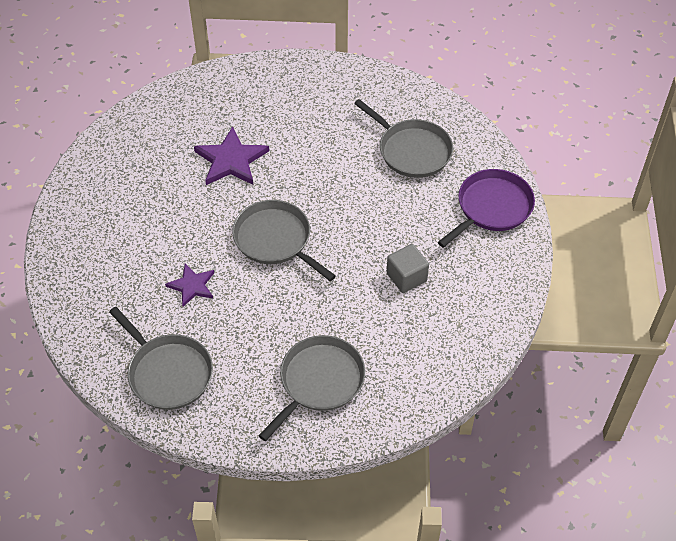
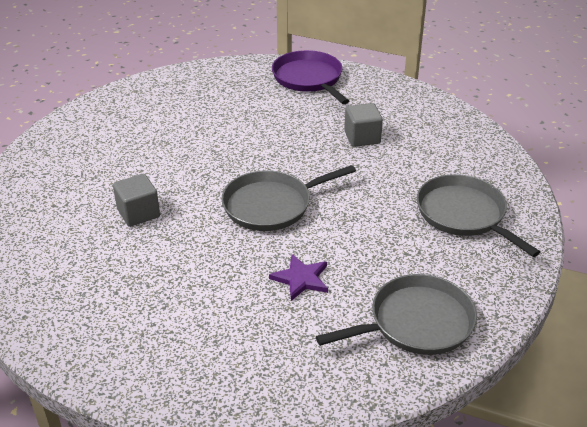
camera: 70 degrees left, 15 degrees down
purple star [194,126,269,185] -> grey cube [113,174,160,227]
grey pan [354,99,453,178] -> none

